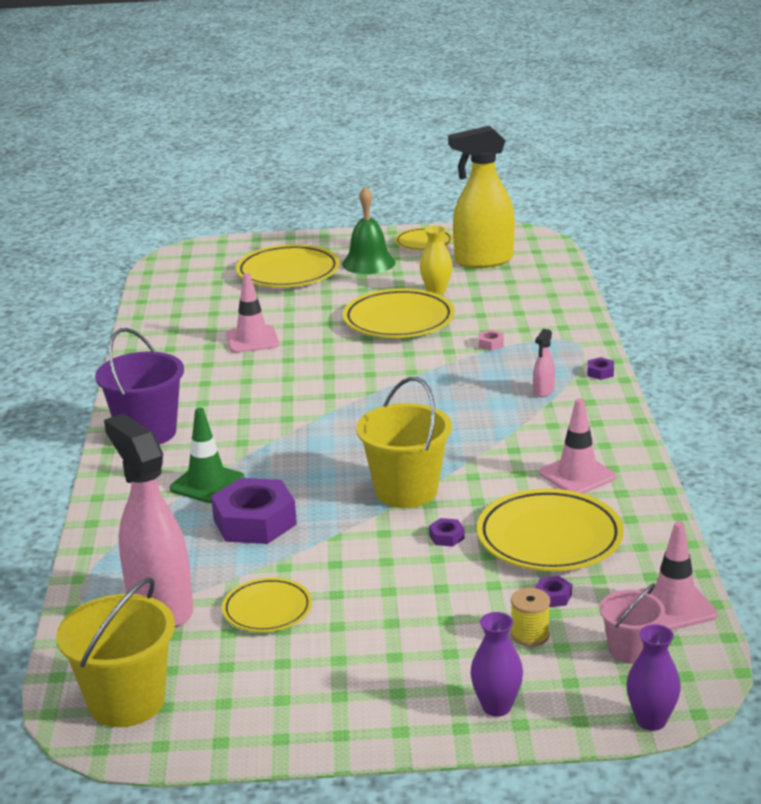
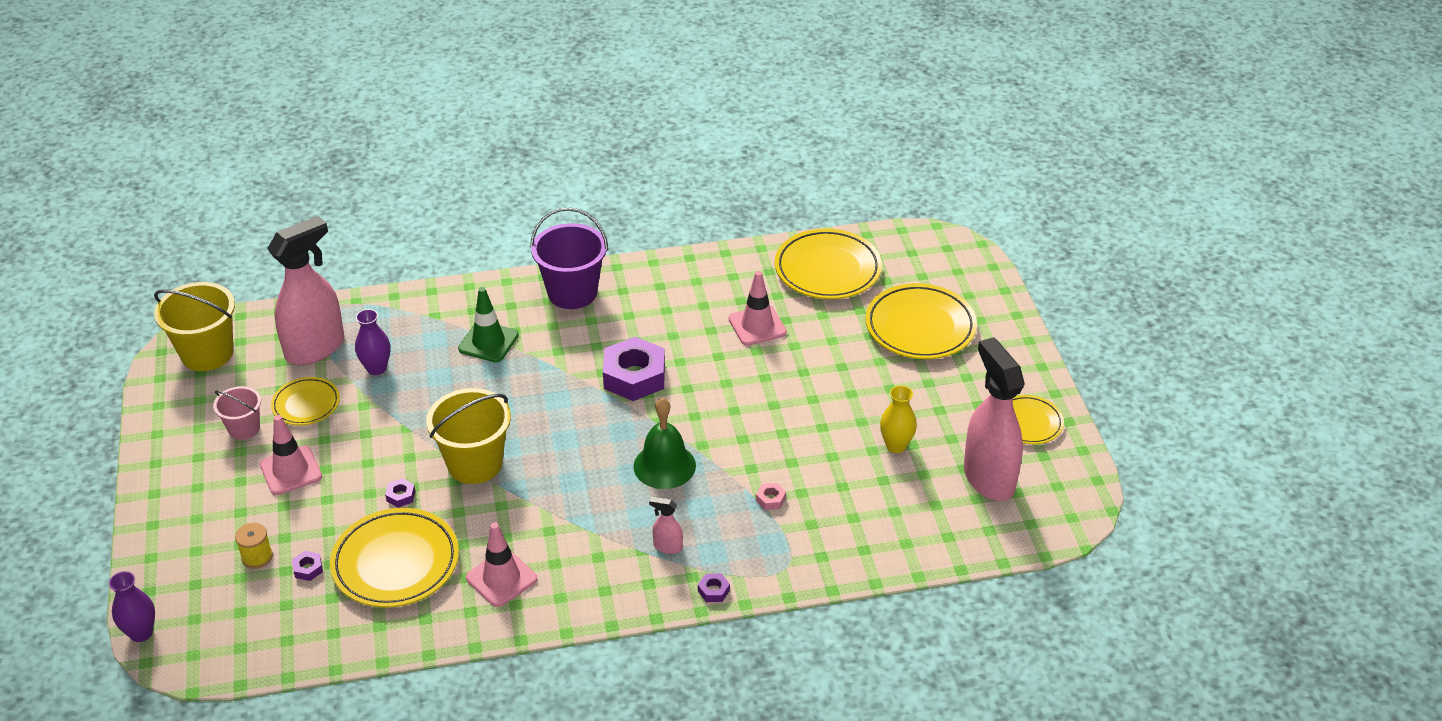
camera: 80 degrees right, 15 degrees up
purple nut [211,478,297,544] -> purple nut moved to [603,337,665,401]
green bell [342,186,395,274] -> green bell moved to [634,398,696,489]
yellow plate [343,289,455,338] -> yellow plate moved to [775,228,882,299]
yellow spray bottle [448,126,515,268] -> pink spray bottle [964,337,1025,501]
purple vase [470,612,523,717] -> purple vase moved to [355,309,391,375]
pink bucket [600,583,665,664] -> pink bucket moved to [213,386,261,440]
pink traffic cone [638,521,717,630] -> pink traffic cone moved to [260,415,322,495]

